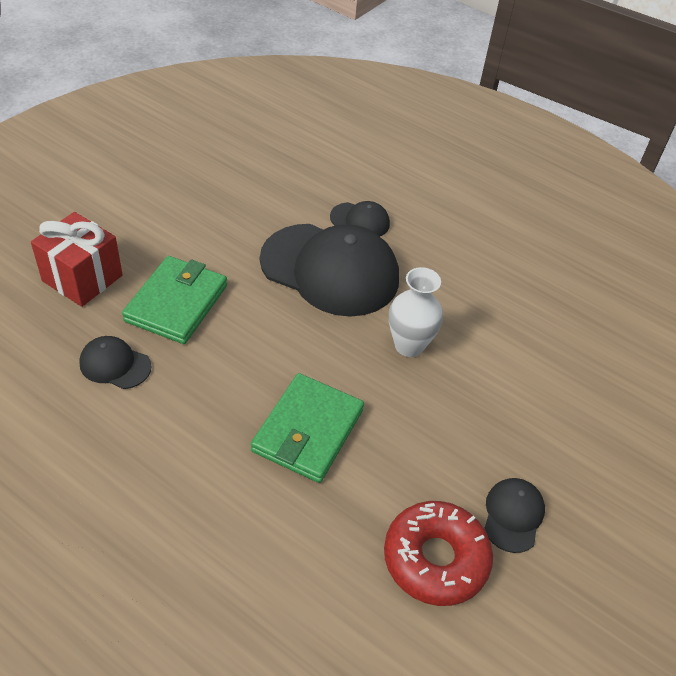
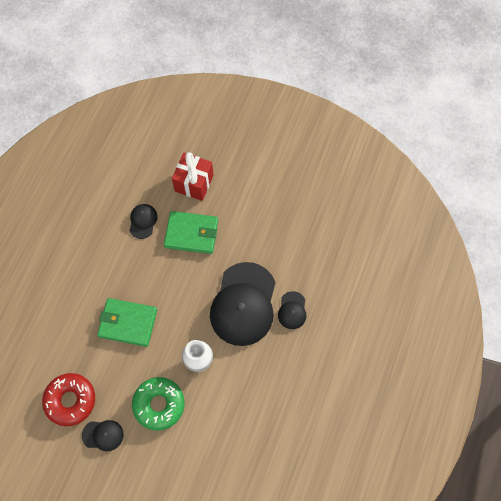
camera: 80 degrees right, 20 degrees up
none -> green donut [132,377,185,430]

